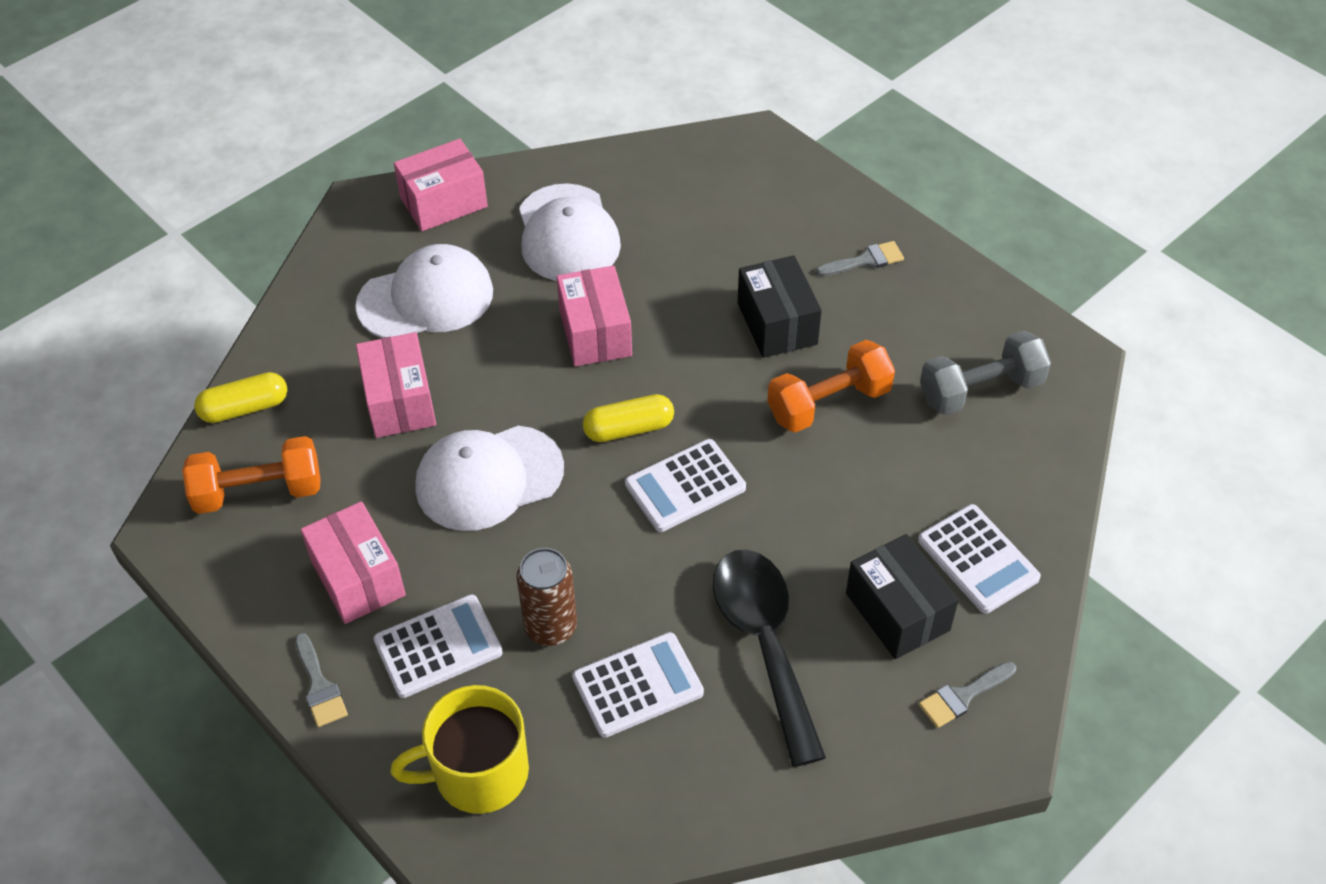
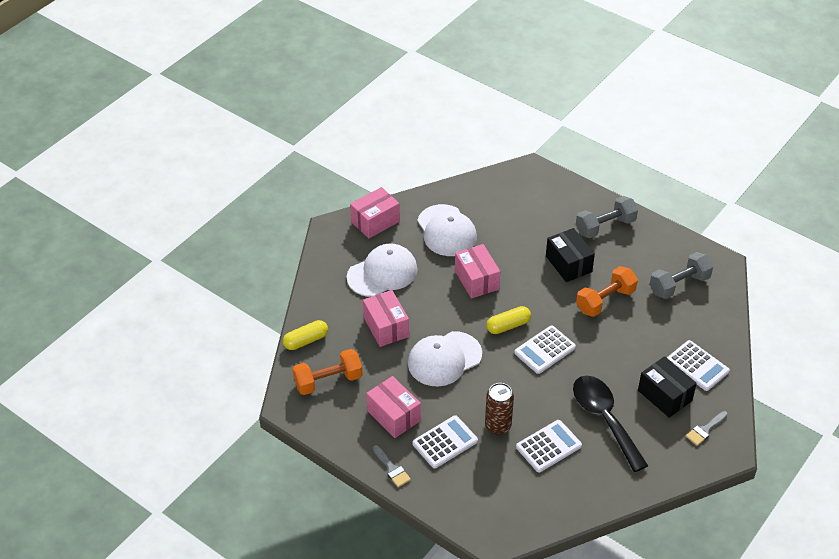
camera: 10 degrees left, 5 degrees down
yellow mug [390,685,529,814] -> none
grey brush [816,241,904,276] -> grey dumbbell [576,196,638,238]

